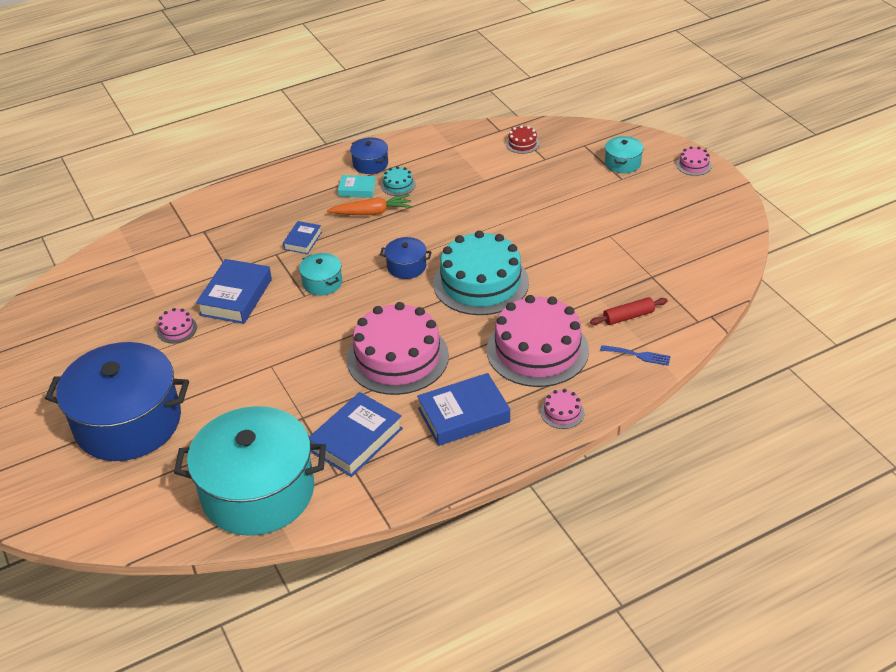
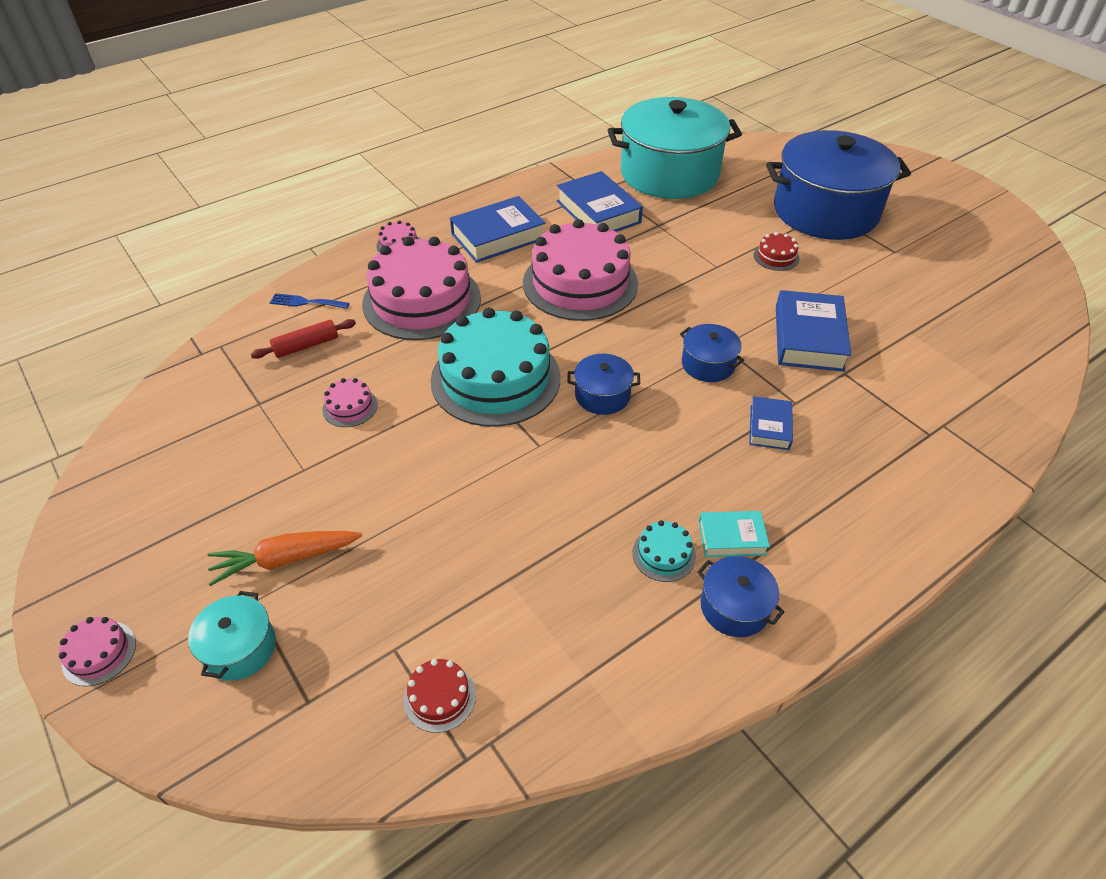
camera: 170 degrees right, 5 degrees up
pink cake [157,308,197,344] -> pink cake moved to [322,378,377,427]
turquoise pot [299,253,342,295] -> blue pot [680,324,744,382]
blue book [309,392,403,477] -> blue book turned 60 degrees counterclockwise [557,171,643,232]
orange carrot [327,194,412,215] -> orange carrot moved to [207,531,362,586]
none -> red cake [754,232,800,271]

